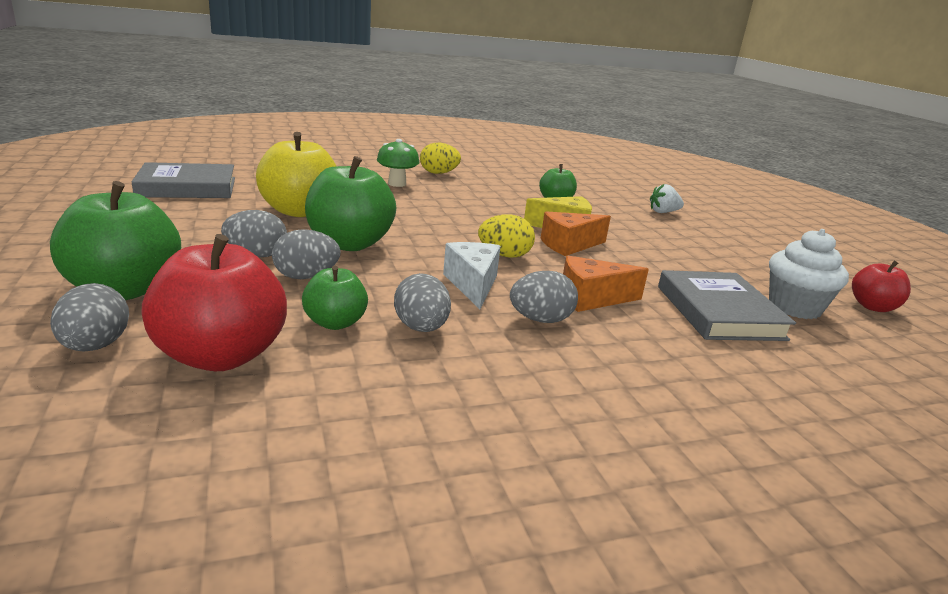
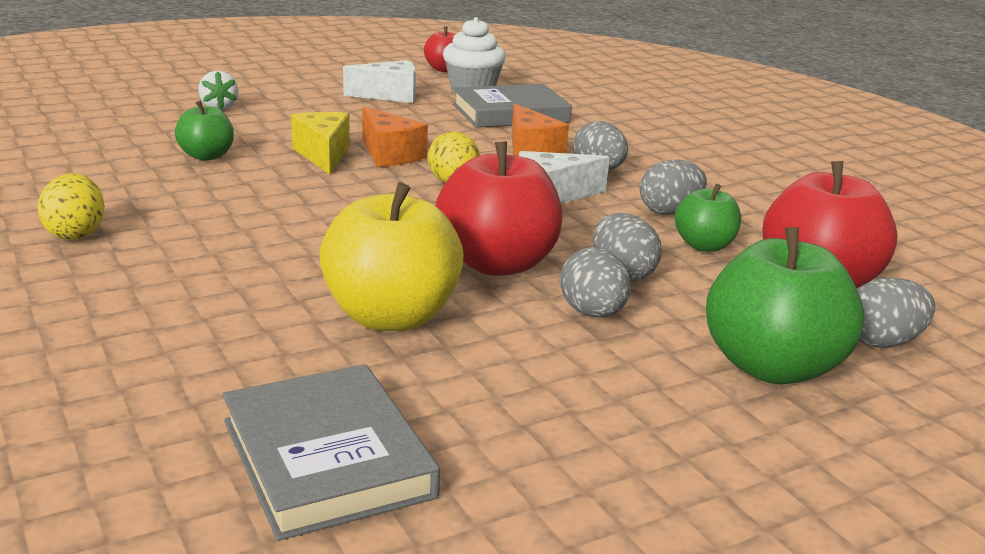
camera: 100 degrees left, 0 degrees up
green apple [305,156,396,251] -> red apple [435,141,563,276]
green mushroom [377,139,419,187] -> none
none -> white cheese [343,60,416,103]

